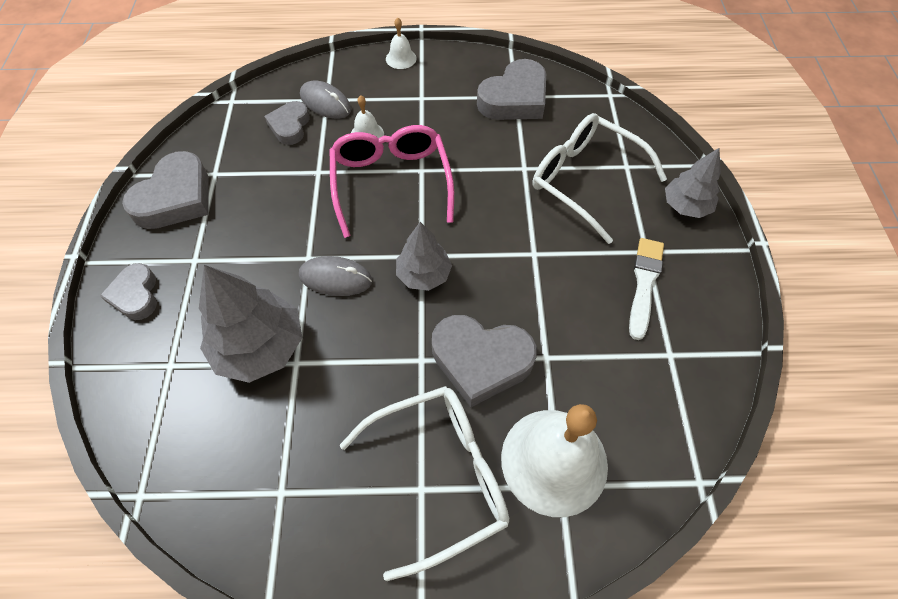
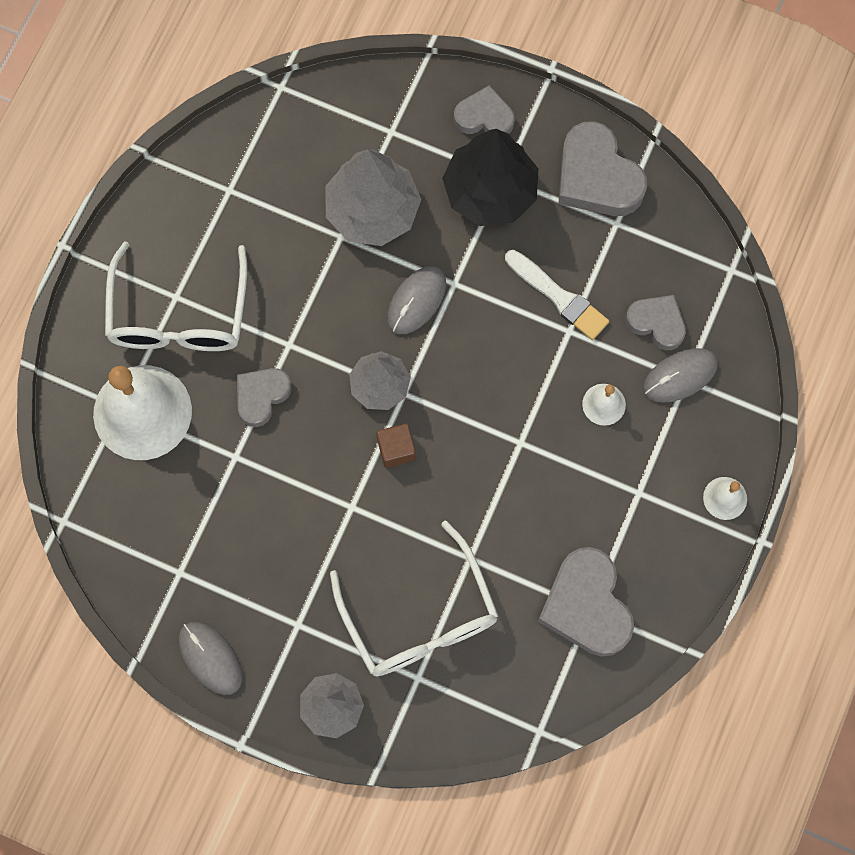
camera: 115 degrees right, 15 degrees up
pink glasses [330,125,454,238] -> none
grey heart [432,315,537,407] -> grey heart [237,368,292,427], size x0.61
white glasses [533,113,667,244] -> white glasses turned 90 degrees clockwise [330,521,498,677]
white brush [629,238,664,340] -> white brush moved to [505,250,609,340]
none -> grey mouse [179,622,242,695]
none -> brown cube [376,424,416,468]
none -> black tree [442,129,538,226]

